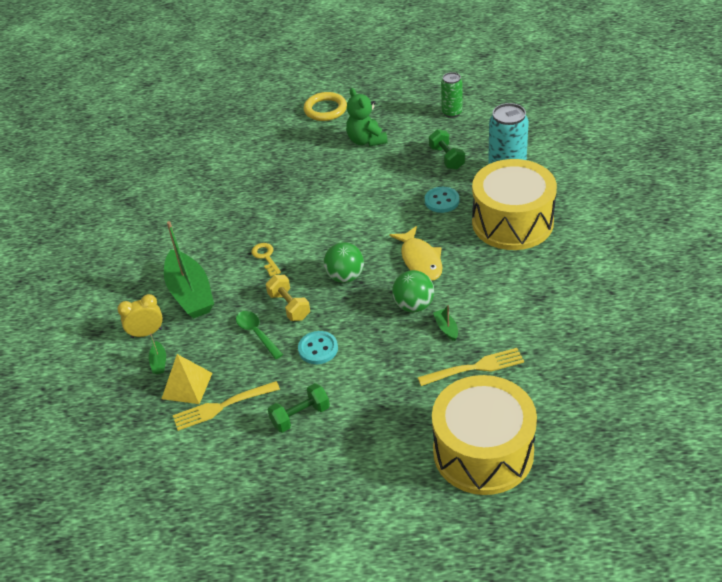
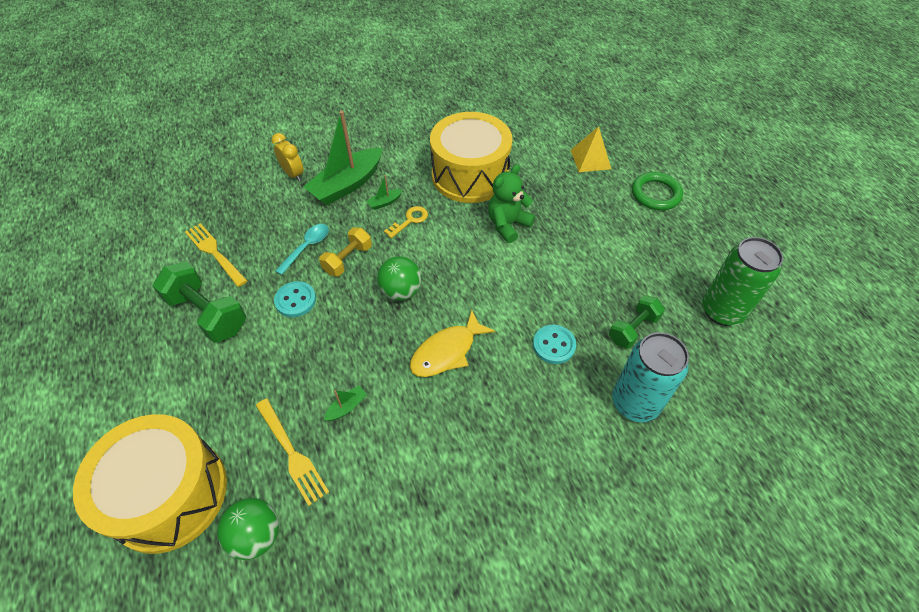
camera: 65 degrees right, 10 degrees up
green boat [149,333,166,374] -> green boat moved to [367,175,402,210]
yellow pyramid [161,354,212,404] -> yellow pyramid moved to [571,126,611,172]
green spoon [236,311,283,359] -> turquoise spoon [275,224,329,275]
green dumbbell [268,383,330,433] -> green dumbbell [153,262,246,343], size x1.60
yellow ring [304,92,347,121] -> green ring [632,172,683,210]
green teddy bear [346,88,388,147] -> green teddy bear moved to [488,164,535,243]
green ball [392,270,434,312] -> green ball moved to [217,498,279,560]
green can [441,72,463,118] -> green can [702,237,783,326], size x1.65
yellow drum [472,159,557,250] -> yellow drum moved to [430,112,512,203]

